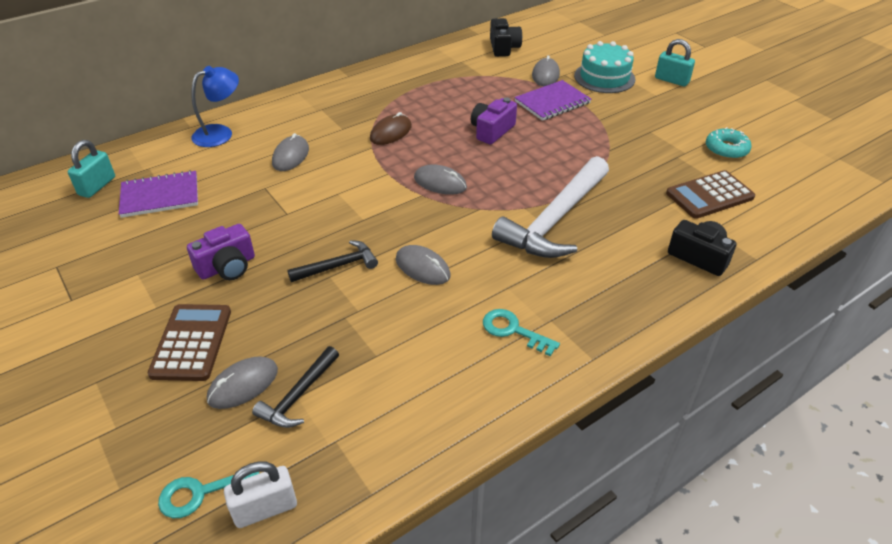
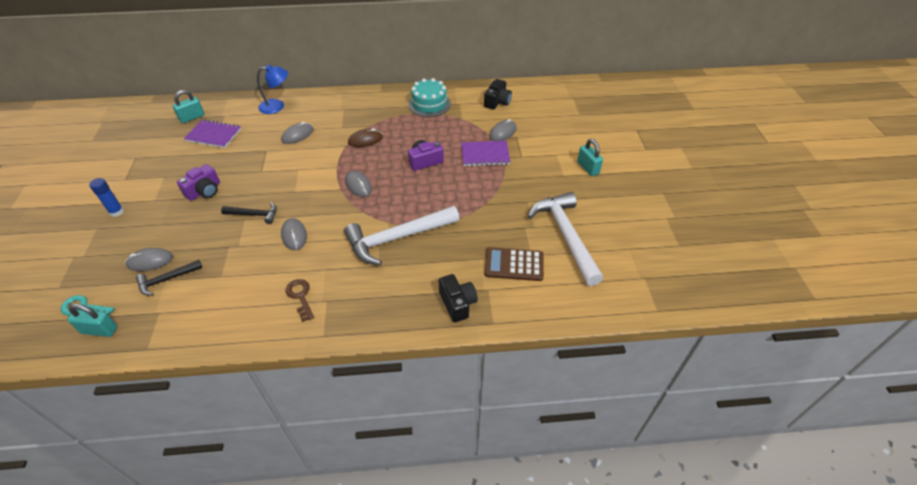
camera: 30 degrees right, 5 degrees up
brown calculator [148,304,231,381] -> none
purple camera [187,224,255,280] -> purple camera turned 45 degrees counterclockwise [177,164,220,201]
white padlock [224,462,297,528] -> turquoise padlock [67,304,118,337]
turquoise key [483,309,560,356] -> brown key [286,279,314,322]
turquoise cake [574,41,635,93] -> turquoise cake moved to [408,78,451,117]
turquoise donut [706,127,752,159] -> white hammer [528,192,603,286]
none -> blue glue stick [89,178,124,217]

